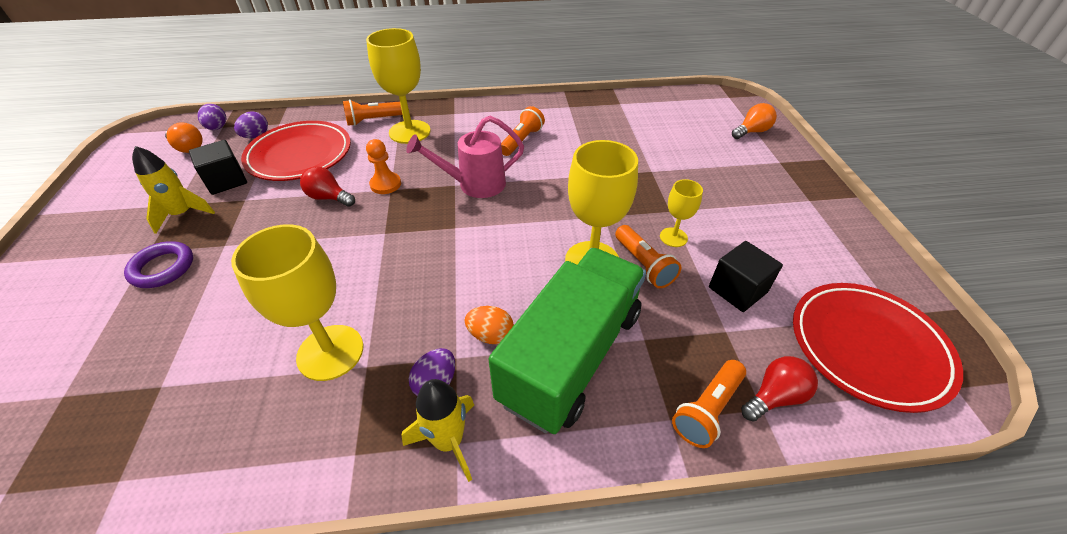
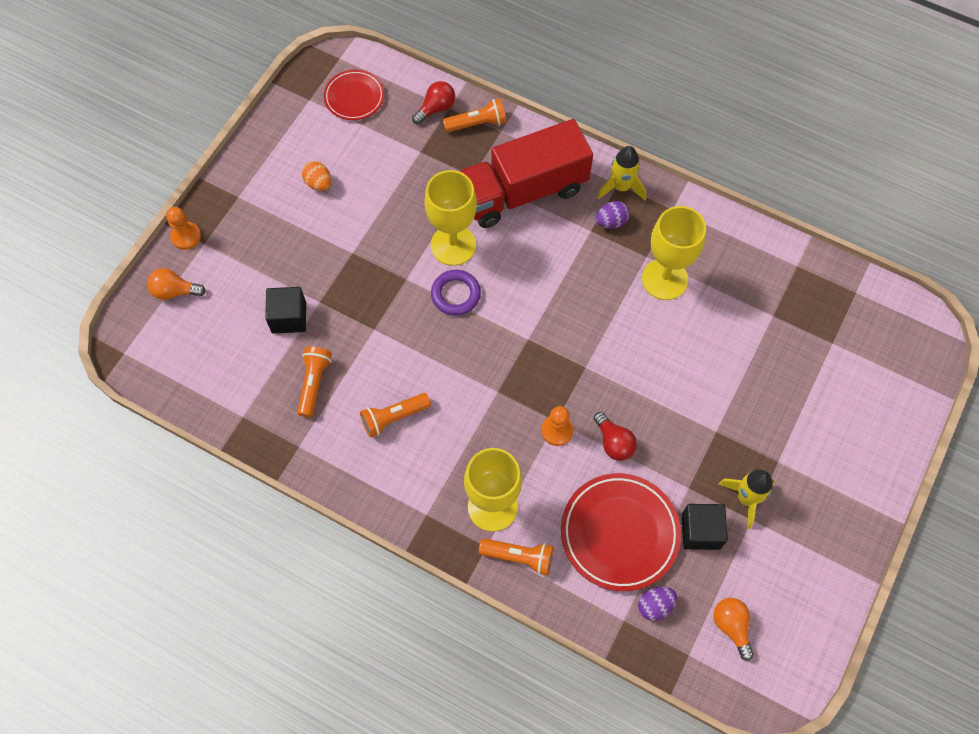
camera: 145 degrees left, 20 degrees up
purple ring [124,241,193,288] -> purple ring moved to [431,270,481,316]
purple egg [197,104,226,130] -> none
pink watering can [406,116,524,198] -> none
orange egg [465,306,514,344] -> orange egg moved to [302,161,332,191]
green truck [488,248,646,434] -> red truck [459,119,593,228]
orange flashlight [615,225,681,288] -> orange flashlight moved to [297,347,332,418]
yellow goblet [660,179,703,247] -> none
black cube [709,241,783,312] -> black cube moved to [265,287,306,334]
red light bulb [741,356,818,422] -> red light bulb turned 135 degrees clockwise [412,81,455,124]
red plate [793,283,963,413] -> red plate [324,70,384,120], size x0.60
none -> orange pawn [166,207,201,250]

